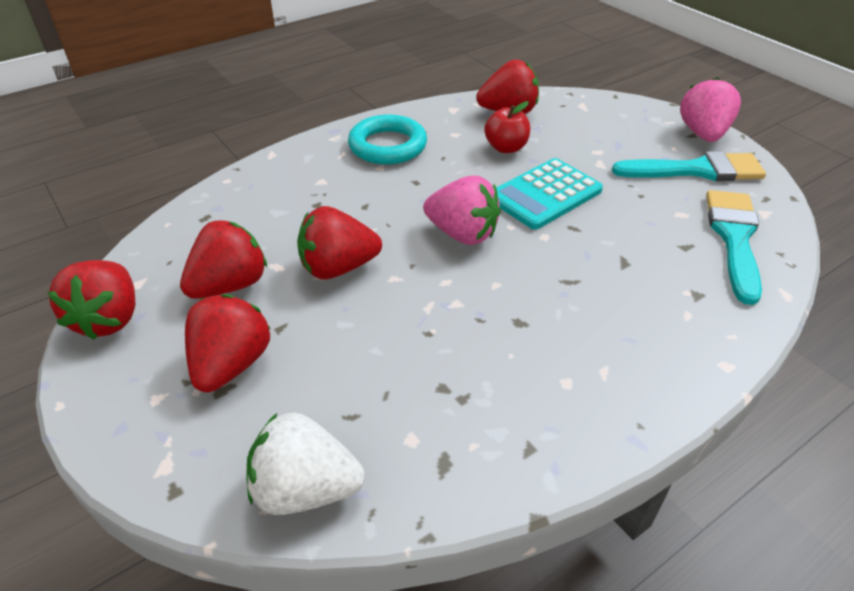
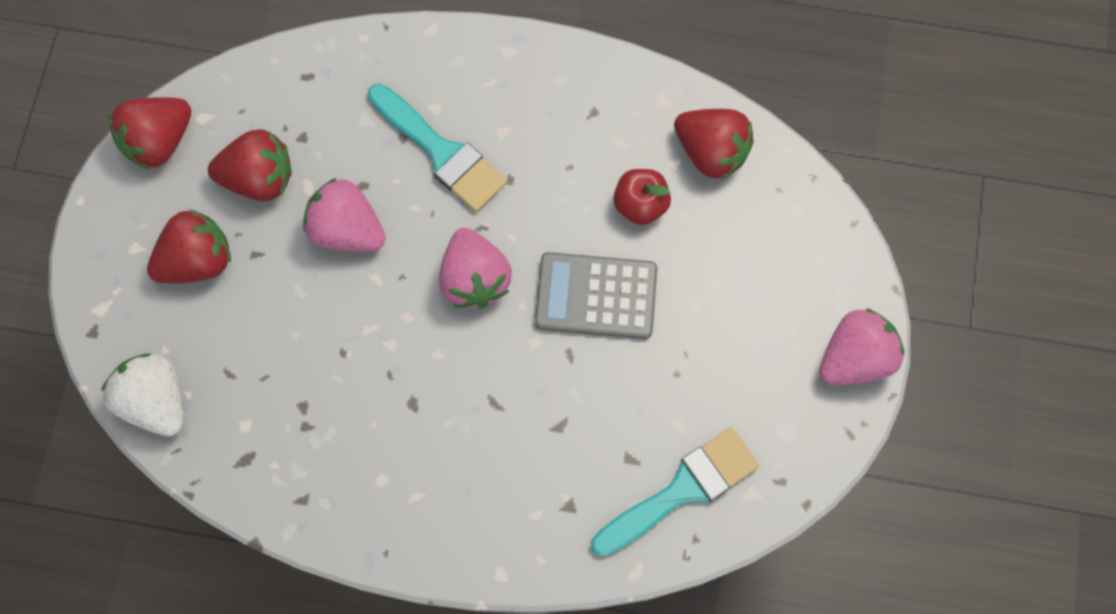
camera: 45 degrees right, 30 degrees up
red strawberry [297,206,382,279] -> pink strawberry [303,178,386,252]
turquoise ring [348,114,427,165] -> none
turquoise calculator [496,158,603,230] -> grey calculator [535,252,657,339]
turquoise brush [612,151,766,181] -> turquoise brush moved to [368,83,507,212]

